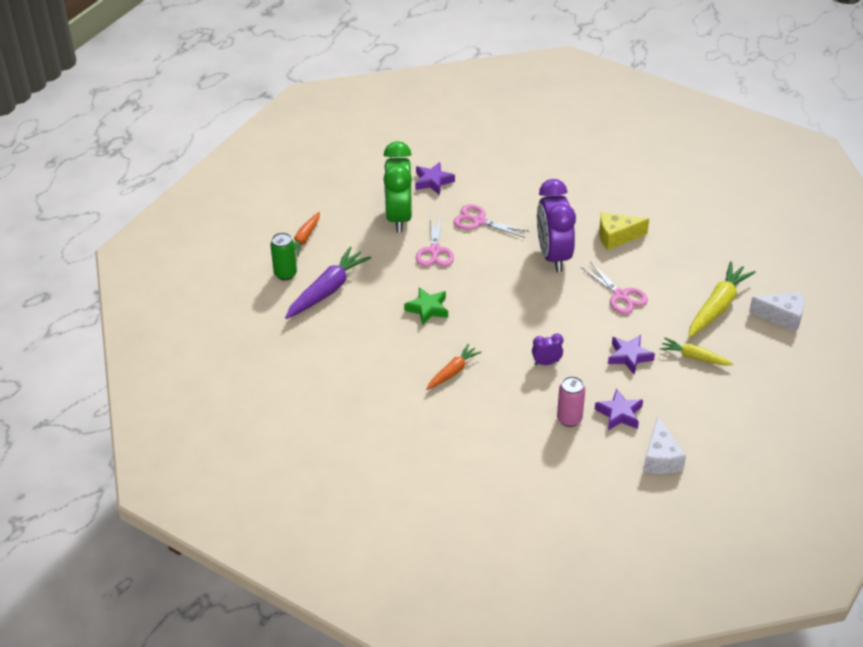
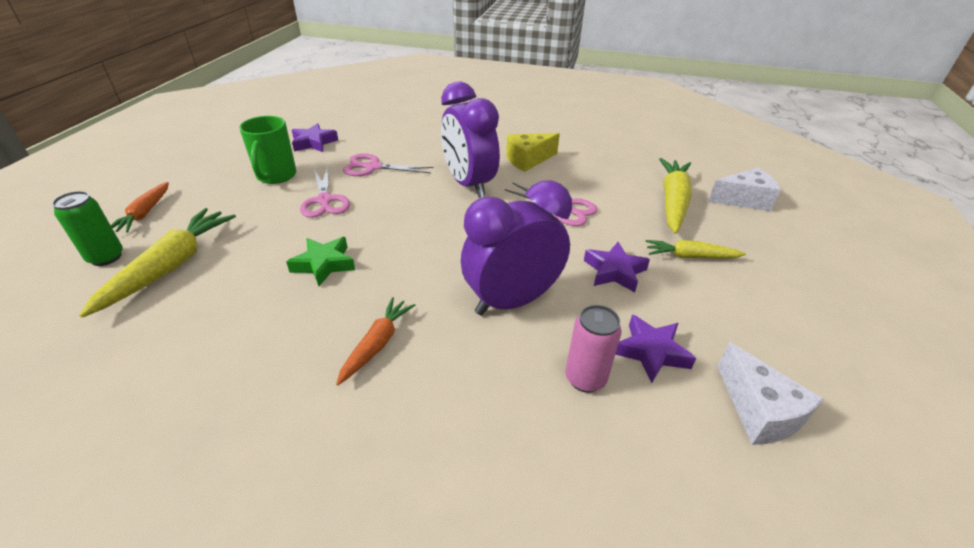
camera: 20 degrees left, 5 degrees down
purple carrot [285,246,371,319] -> yellow carrot [79,208,236,318]
green clock [383,141,412,233] -> green mug [239,116,296,184]
purple clock [532,333,563,365] -> purple clock [461,180,572,316], size x2.29

